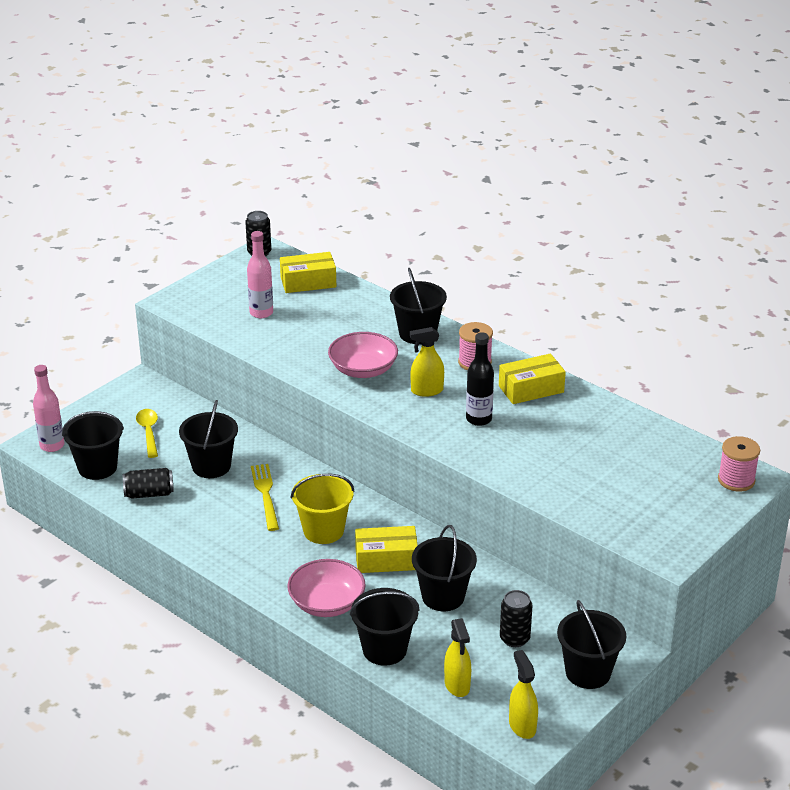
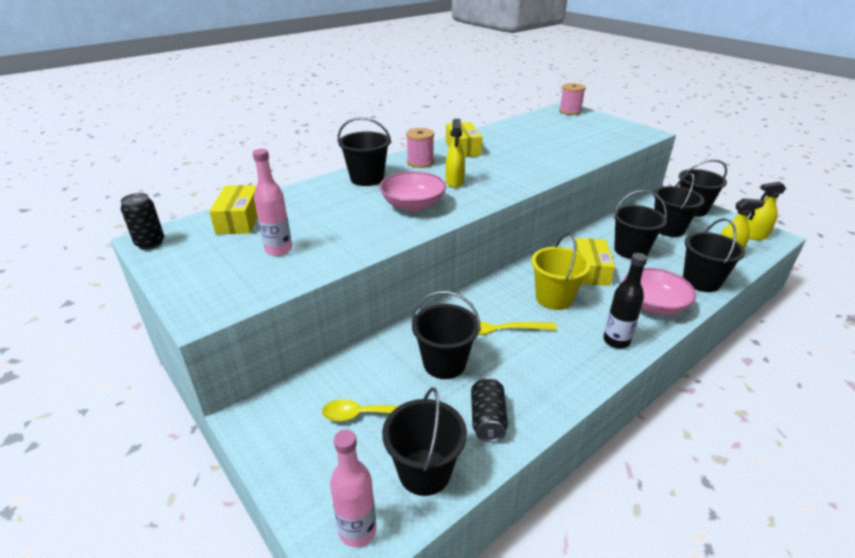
camera: 80 degrees left, 0 degrees up
black bottle [466,332,494,426] -> black bottle moved to [603,253,647,349]
black can [500,590,533,647] -> black bucket [654,173,704,237]

